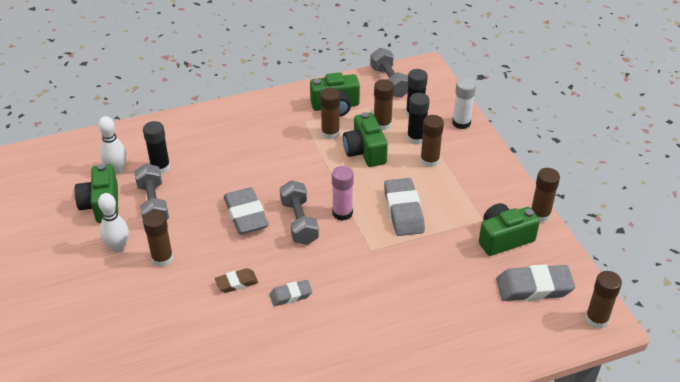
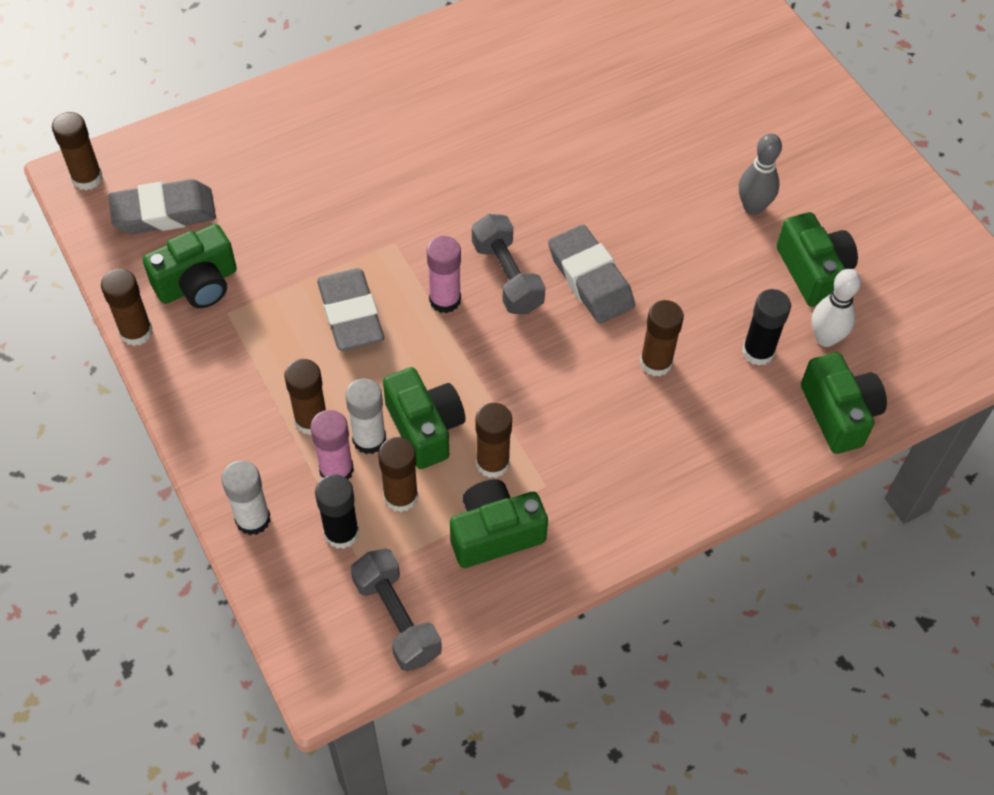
camera: 170 degrees right, 15 degrees up
white bowling pin [98,193,129,253] -> grey bowling pin [739,133,782,215]
grey dumbbell [134,164,169,220] -> none
brown glue stick [143,211,173,267] -> brown glue stick moved to [640,300,684,376]
brown eraser [215,268,258,293] -> none
grey eraser [269,280,312,306] -> none
black glue stick [407,93,430,145] -> pink glue stick [310,410,354,479]
none -> white glue stick [345,378,386,454]
none -> green camera [801,353,887,454]

